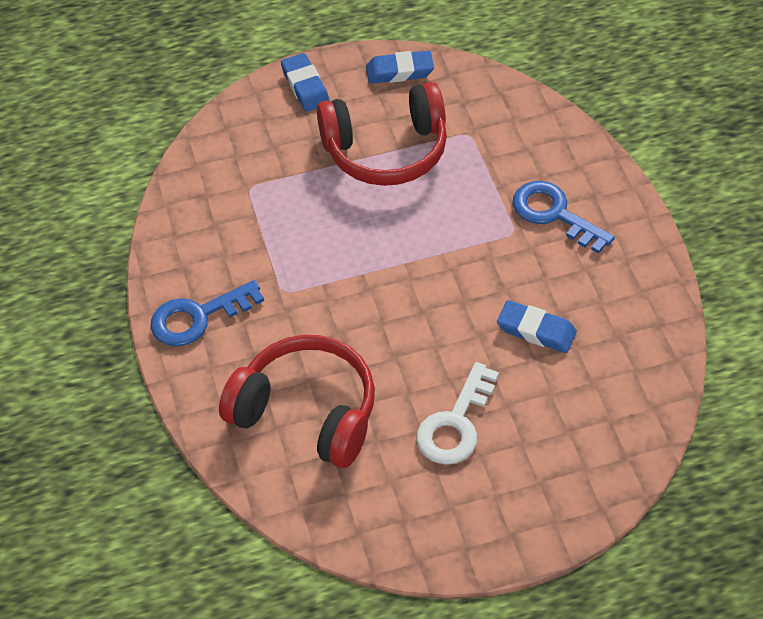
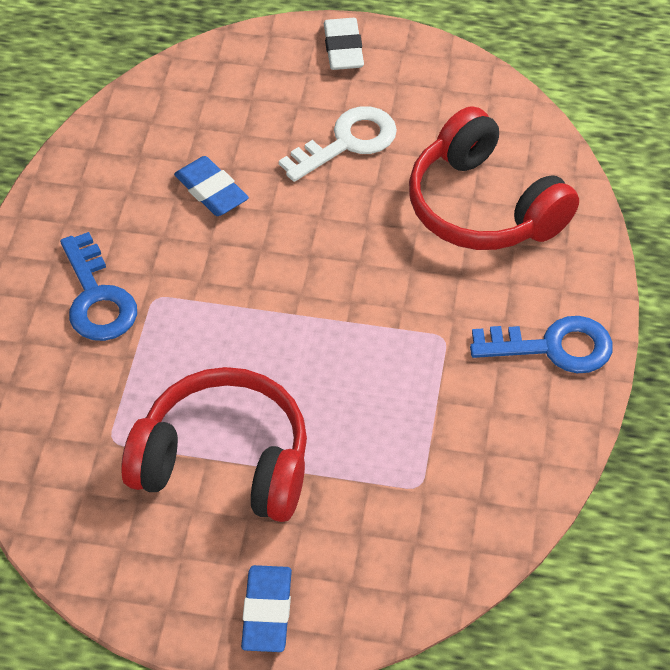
camera: 155 degrees left, 0 degrees up
blue eraser [366,51,434,84] -> none
none -> white eraser [324,18,364,70]

